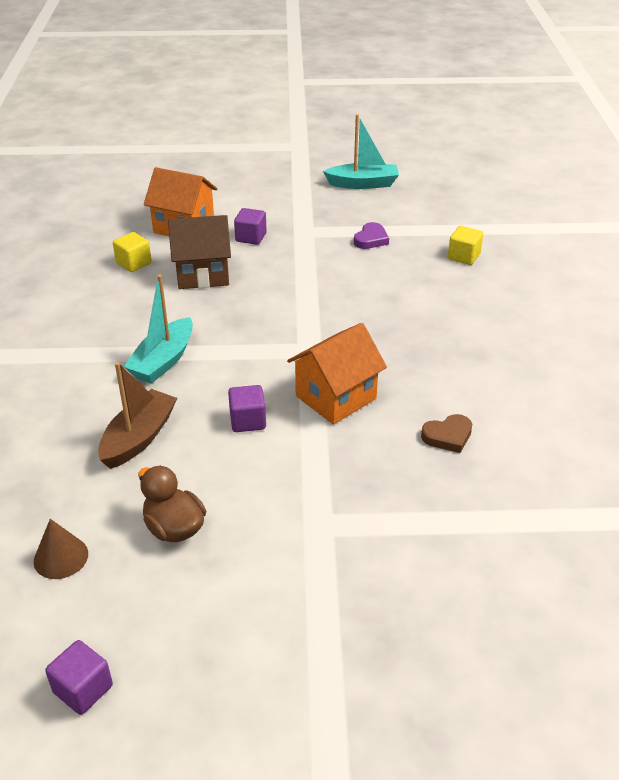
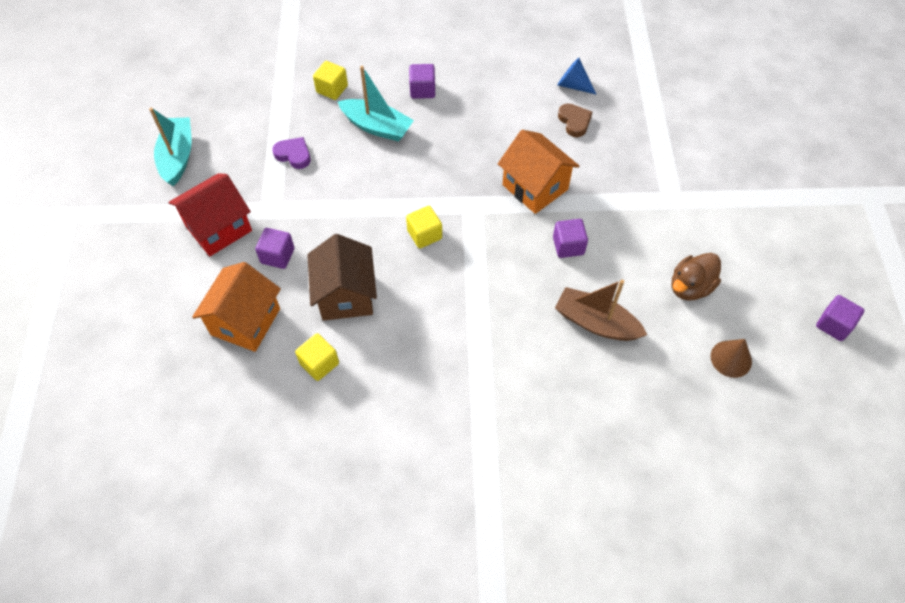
camera: 90 degrees left, 20 degrees up
turquoise boat [124,274,193,384] -> turquoise boat moved to [338,66,414,142]
none -> red house [168,173,252,257]
none -> yellow cube [406,206,442,248]
none -> purple cube [409,64,435,99]
none -> blue cone [557,58,596,94]

